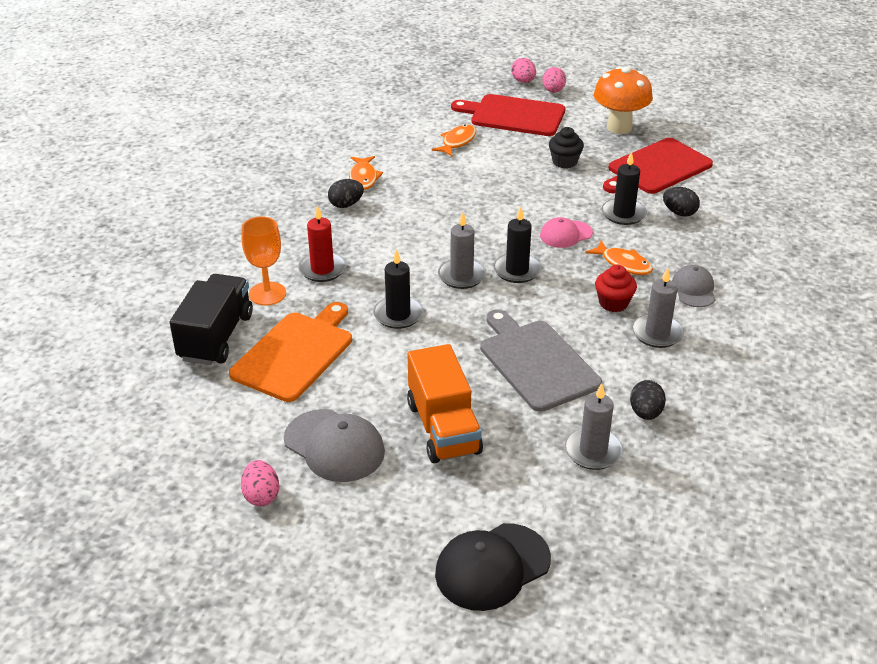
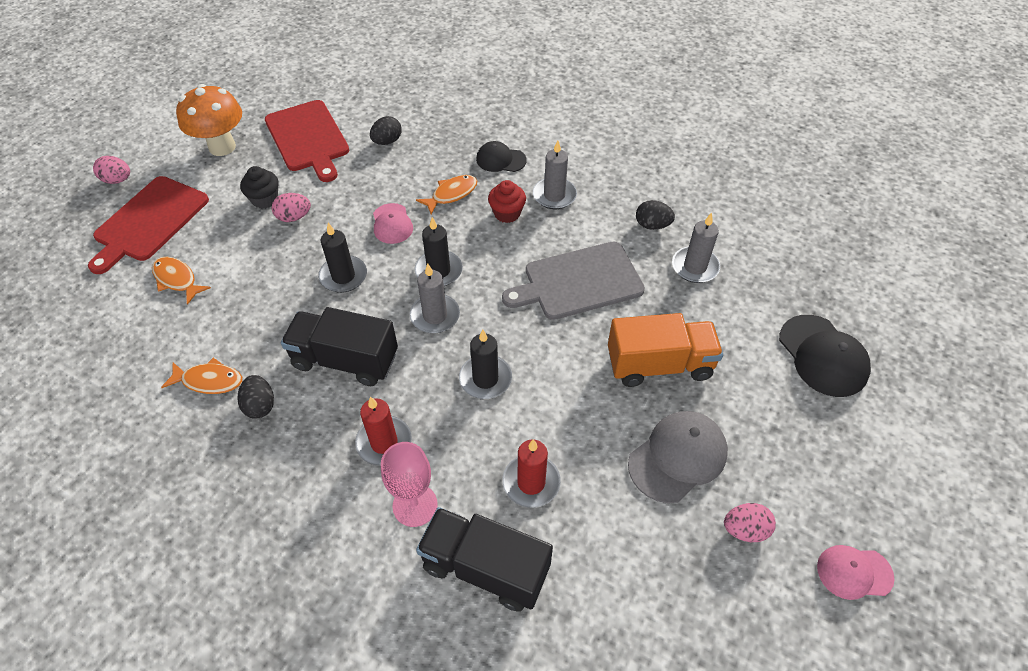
camera: 80 degrees left, 15 degrees up
orange cutting board [229,302,352,402] -> red candle [502,439,561,508]
orange goblet [242,216,286,306] -> pink goblet [381,442,438,527]
pink egg [511,58,536,83] -> pink egg moved to [272,193,311,222]
black candle [602,151,647,225] -> black candle moved to [318,223,367,293]
grey cap [672,265,715,307] -> black cap [476,141,527,172]
none -> black truck [281,307,398,386]
none -> pink cap [817,545,895,600]

